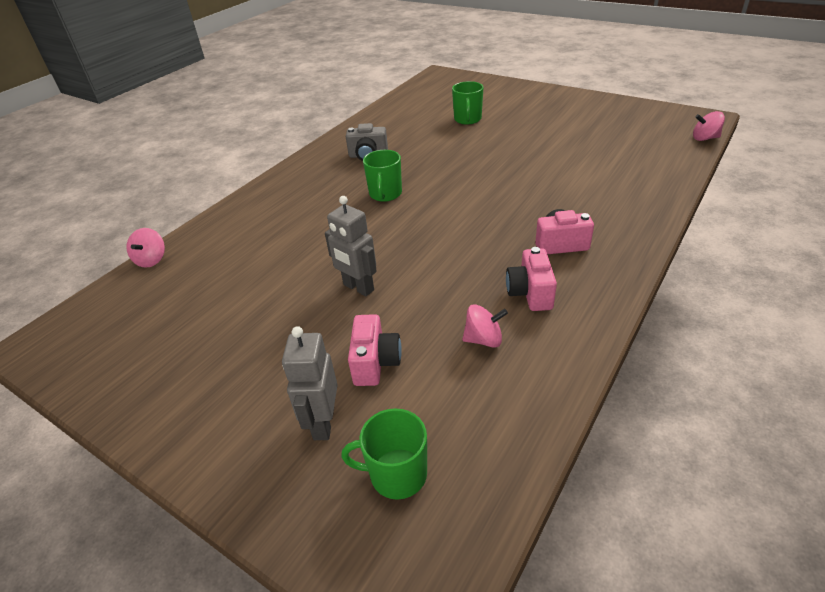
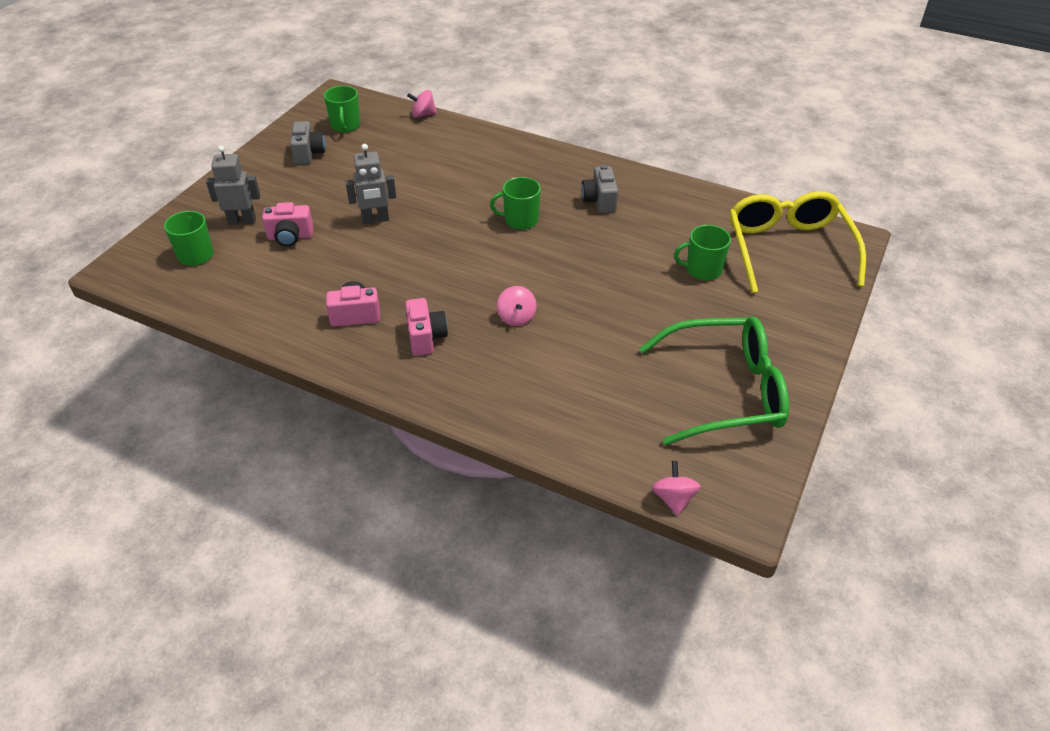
camera: 80 degrees right, 5 degrees up
grey robot [325,196,377,296] -> grey robot turned 135 degrees counterclockwise [345,144,396,224]
pink spinning top [462,304,508,348] -> pink spinning top moved to [497,286,537,326]
none -> grey camera [290,121,326,165]
none -> green mug [324,86,360,133]
none -> green glasses [639,316,789,445]
none -> yellow glasses [729,191,866,293]

